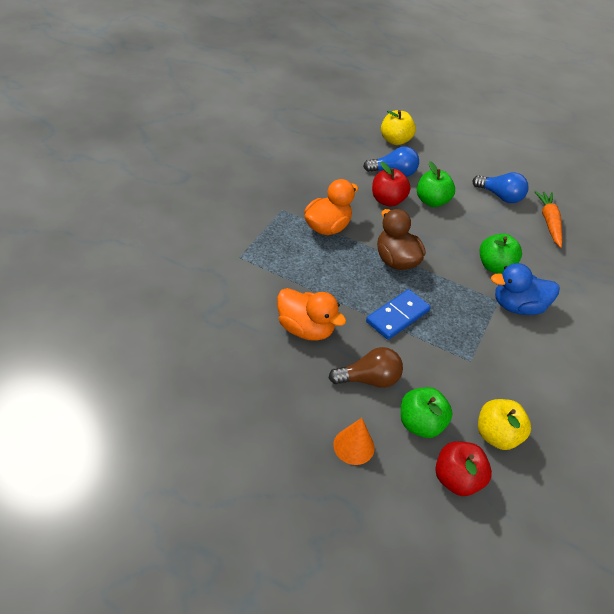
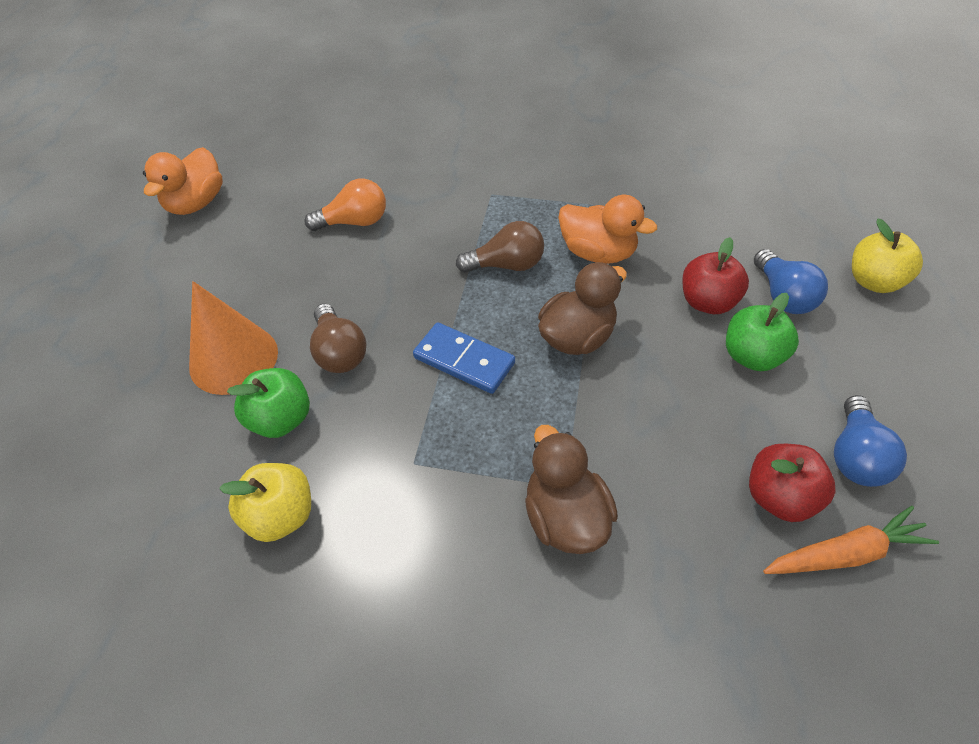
camera: 80 degrees right, 5 degrees up
orange duck [277,288,346,341] -> orange duck moved to [143,147,223,215]
orange cone [333,418,375,465] -> orange cone [189,281,278,395], size x1.70
red apple [435,441,492,496] -> red apple moved to [749,444,836,522]
green apple [480,234,522,274] -> none
blue duck [491,263,560,315] -> brown duck [525,425,618,554]
none -> orange light bulb [305,178,386,231]
none -> brown light bulb [456,221,544,273]

